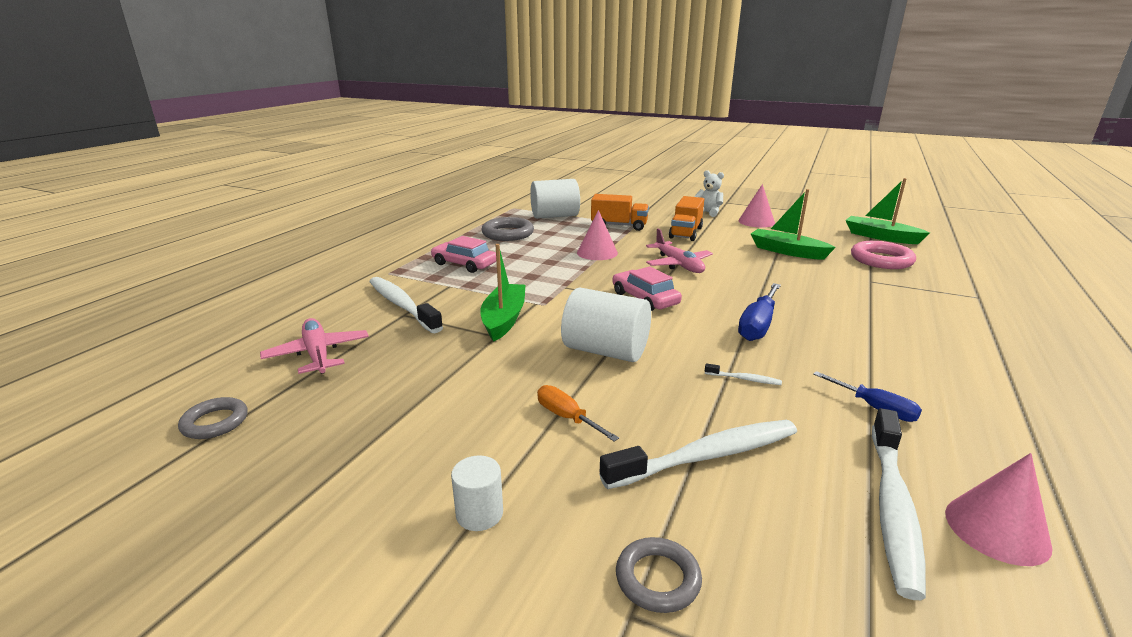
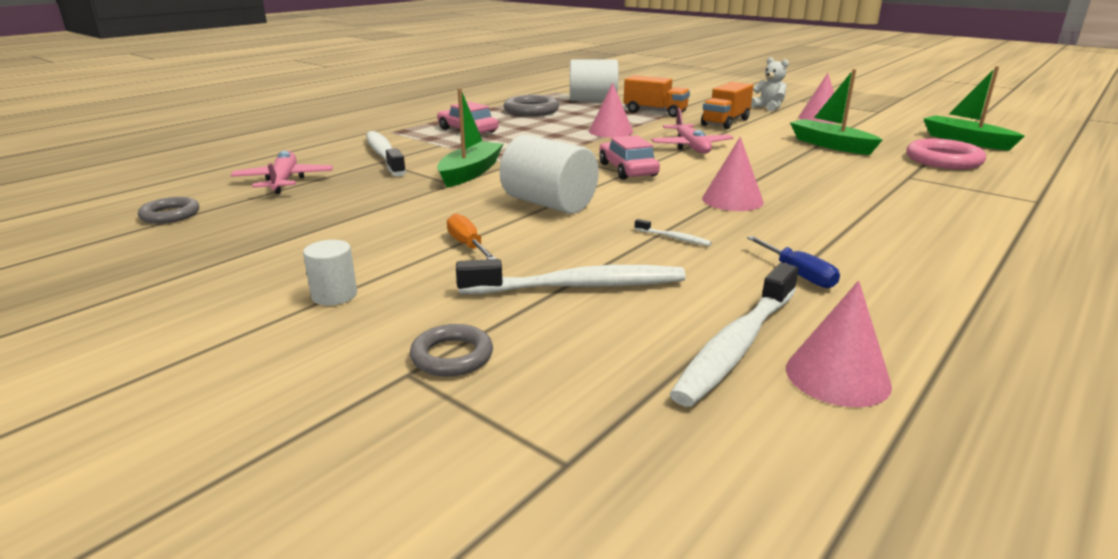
camera: 15 degrees right, 0 degrees up
blue screwdriver [738,283,781,341] -> pink cone [702,137,764,211]

